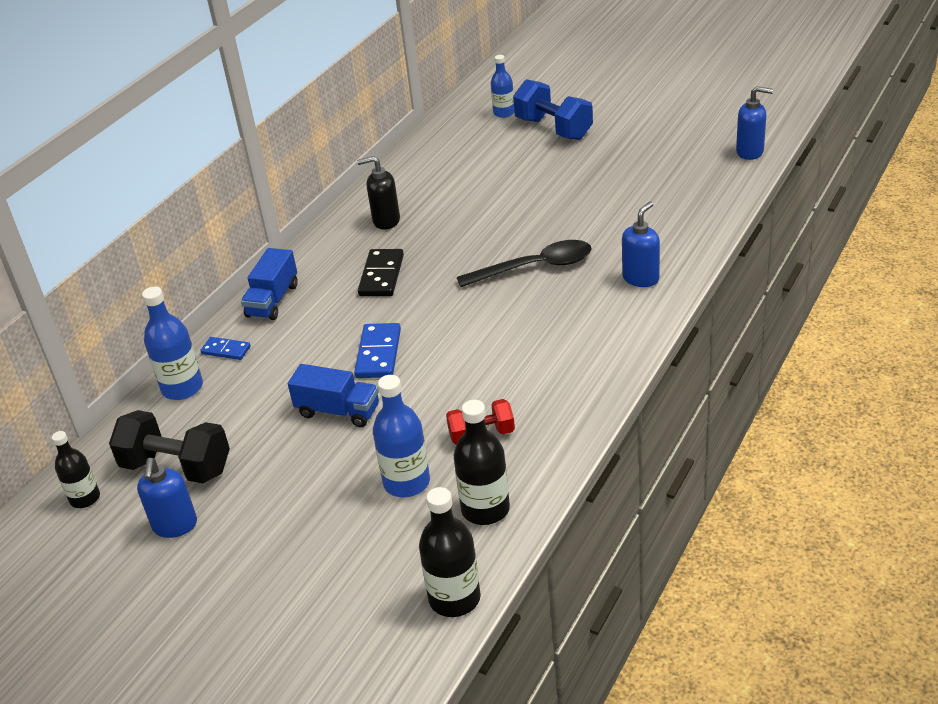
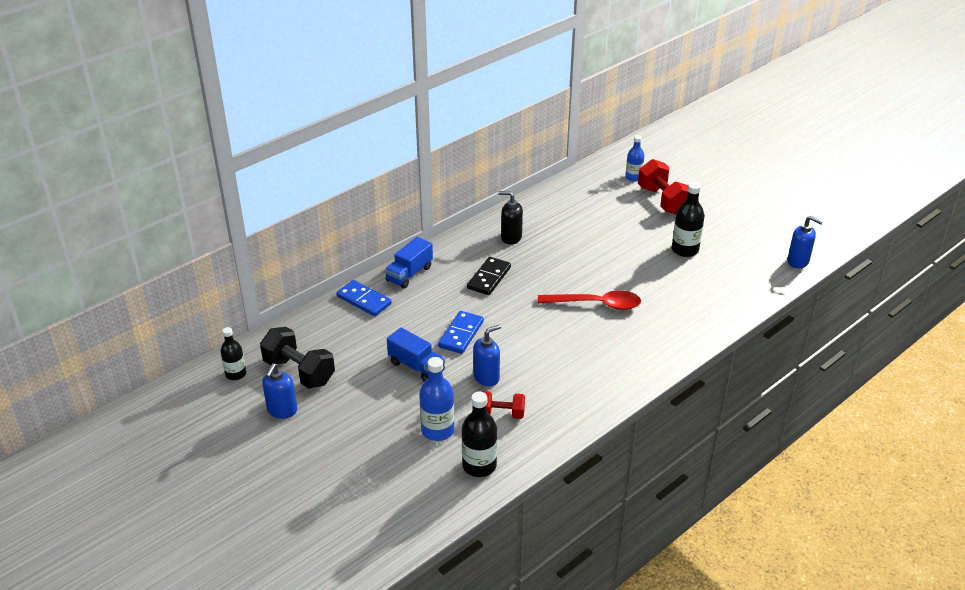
camera: 15 degrees right, 0 degrees up
blue bottle [142,287,203,400] -> none
blue domino [200,337,251,360] -> blue domino [336,280,392,316], size x1.63
black bottle [419,487,481,617] -> black bottle moved to [672,182,705,257]
black spoon [456,240,592,287] -> red spoon [538,290,641,310]
blue dumbbell [513,79,593,140] -> red dumbbell [638,159,688,215]
blue soap dispenser [622,201,660,287] -> blue soap dispenser moved to [473,324,501,386]

